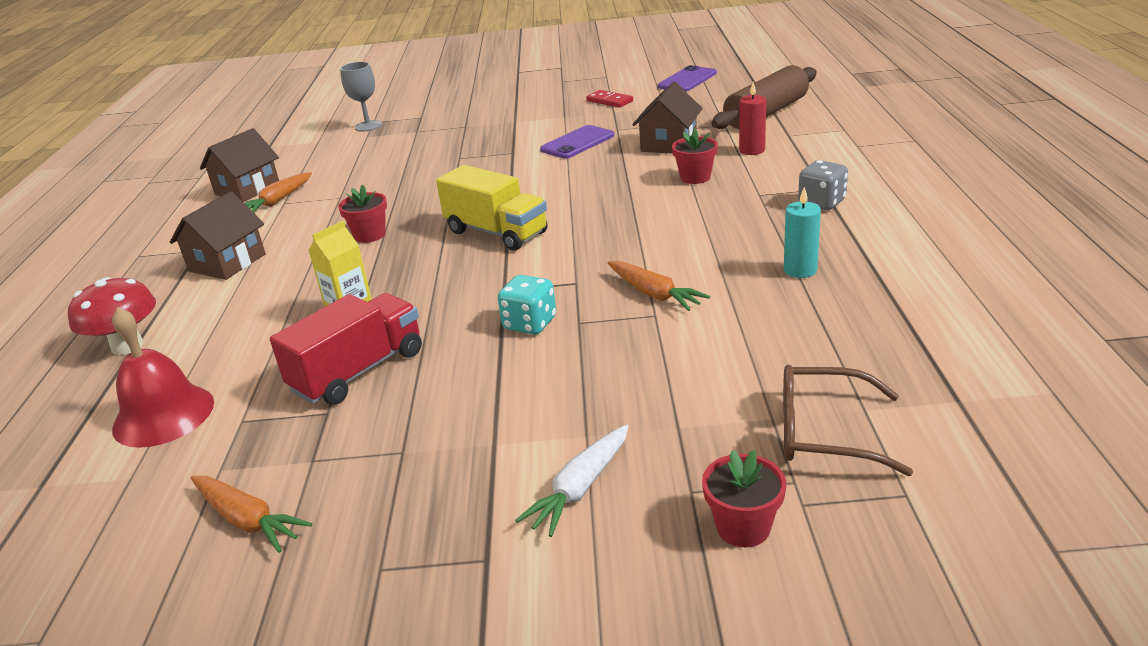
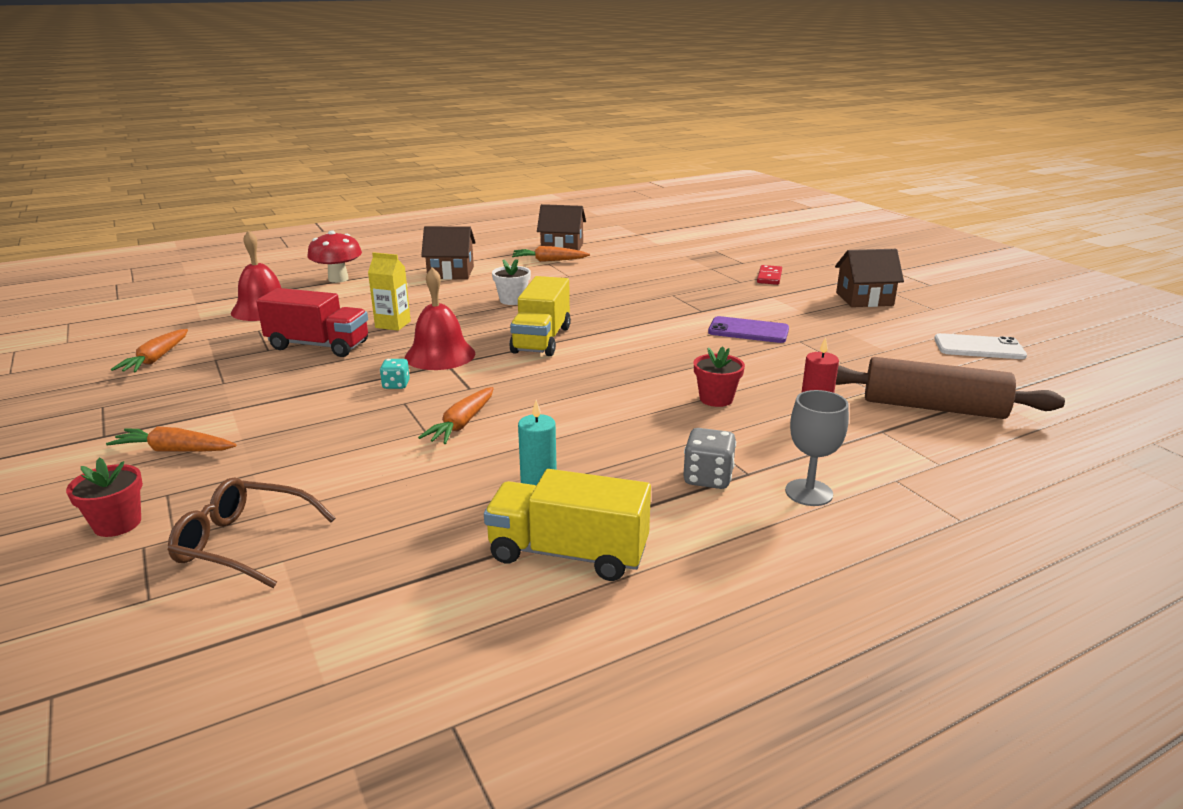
camera: 60 degrees right, 5 degrees down
red flower pot [338,185,387,243] -> white flower pot [492,259,531,305]
grey goblet [340,62,382,132] -> grey goblet moved to [785,390,849,506]
turquoise dice [498,275,556,335] -> turquoise dice [380,359,410,389], size x0.66
white carrot [515,425,629,537] -> orange carrot [106,426,237,452]
red domino [586,90,633,108] -> red domino moved to [757,265,782,285]
brown house [632,82,703,154] -> brown house moved to [835,249,904,307]
purple phone [658,65,717,92] -> white phone [934,333,1027,359]
brown glasses [783,365,913,476] -> brown glasses turned 60 degrees counterclockwise [168,477,335,588]
none -> red bell [405,267,475,370]
none -> yellow truck [484,469,651,581]

